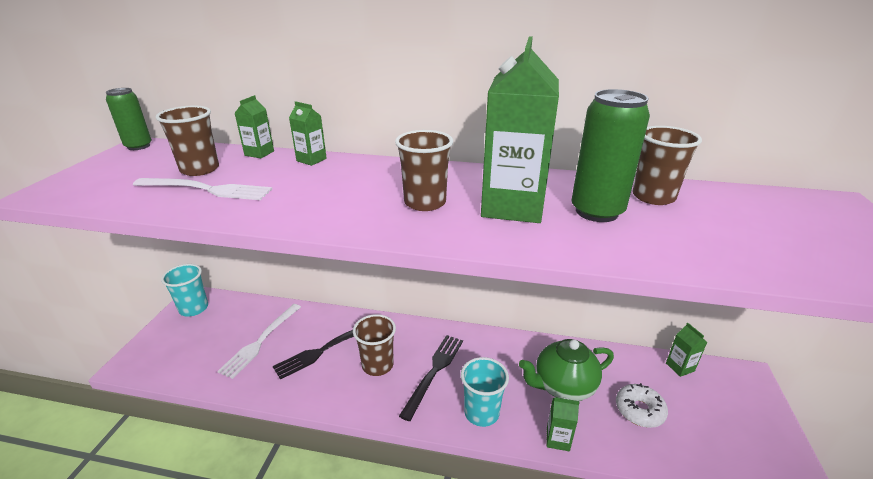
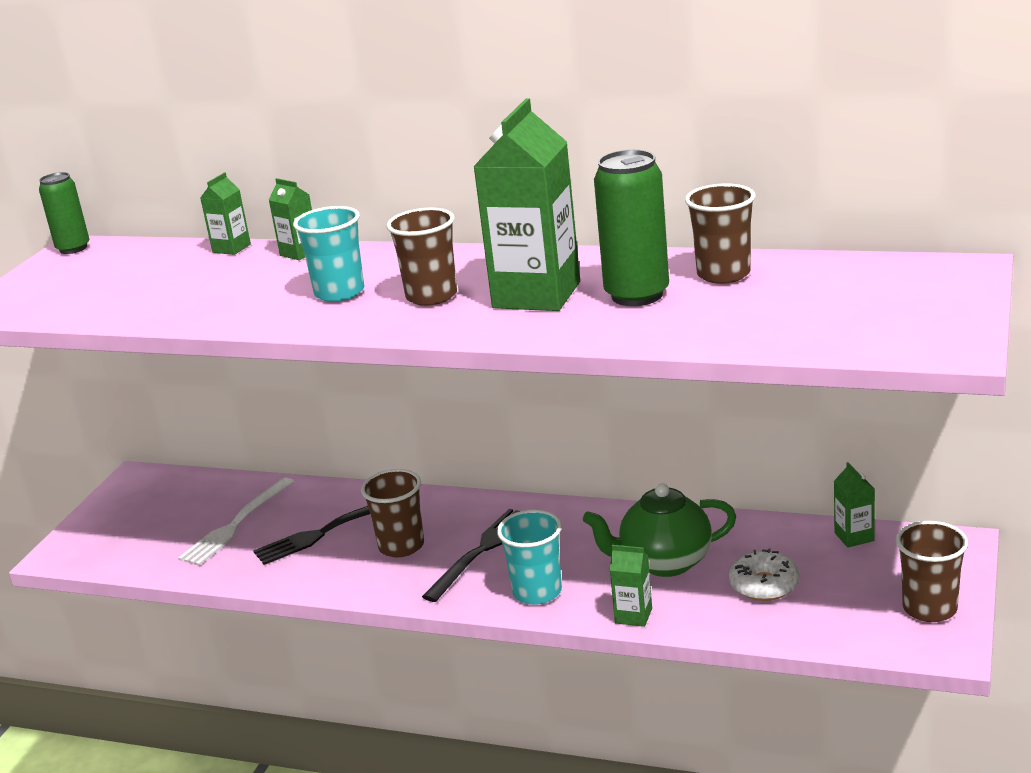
camera: 10 degrees right, 5 degrees down
white fork [133,178,272,200] -> none
brown cup [156,106,219,176] -> brown cup moved to [896,521,968,622]
turquoise cup [161,264,208,316] -> turquoise cup moved to [293,206,364,302]

